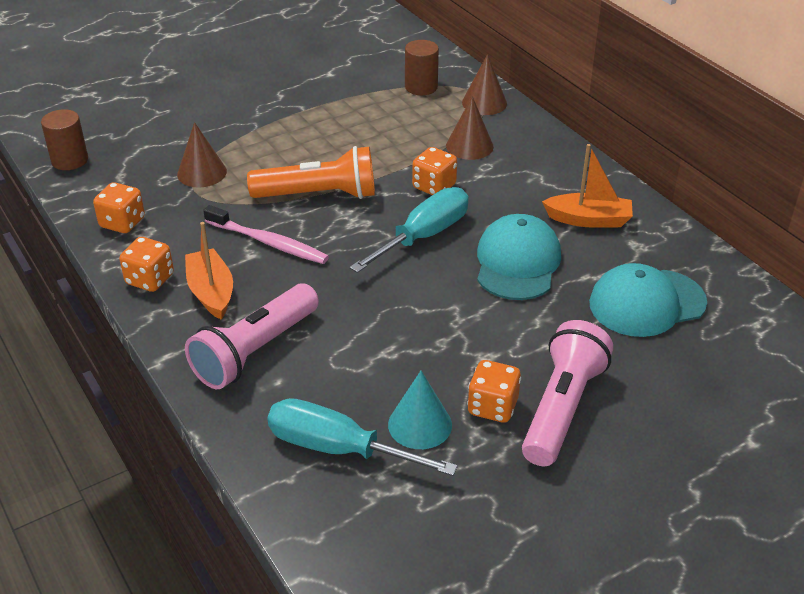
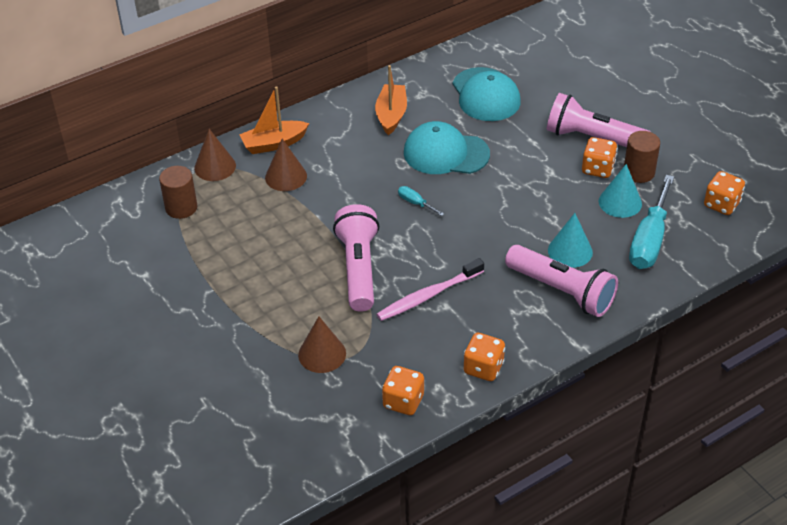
camera: 90 degrees left, 5 degrees up
brown cylinder [41,109,88,170] -> brown cylinder moved to [624,131,660,183]
orange boat [185,222,233,320] -> orange boat moved to [239,86,309,154]
pink toothbrush [203,205,329,264] -> pink toothbrush turned 150 degrees counterclockwise [376,258,484,321]
orange flashlight [247,146,375,199] -> pink flashlight [333,204,379,312]
turquoise screwdriver [349,187,469,273] -> turquoise screwdriver [398,186,444,216], size x0.44
orange dice [412,147,457,195] -> orange dice moved to [704,171,745,215]
none -> turquoise cone [548,213,593,268]

